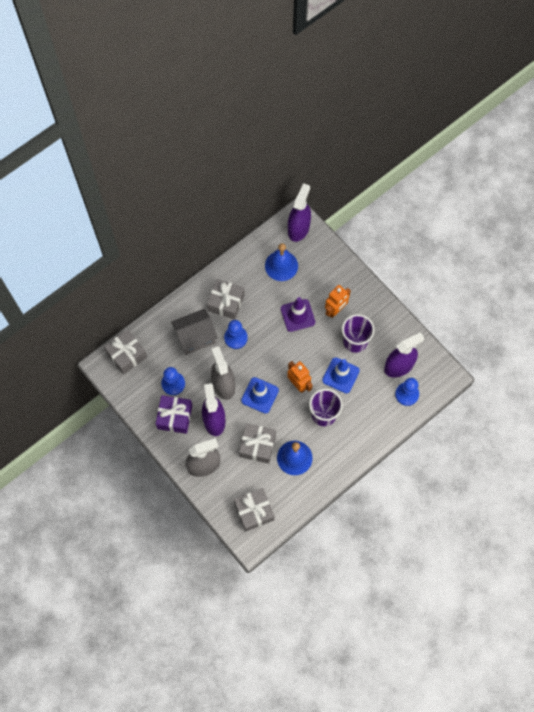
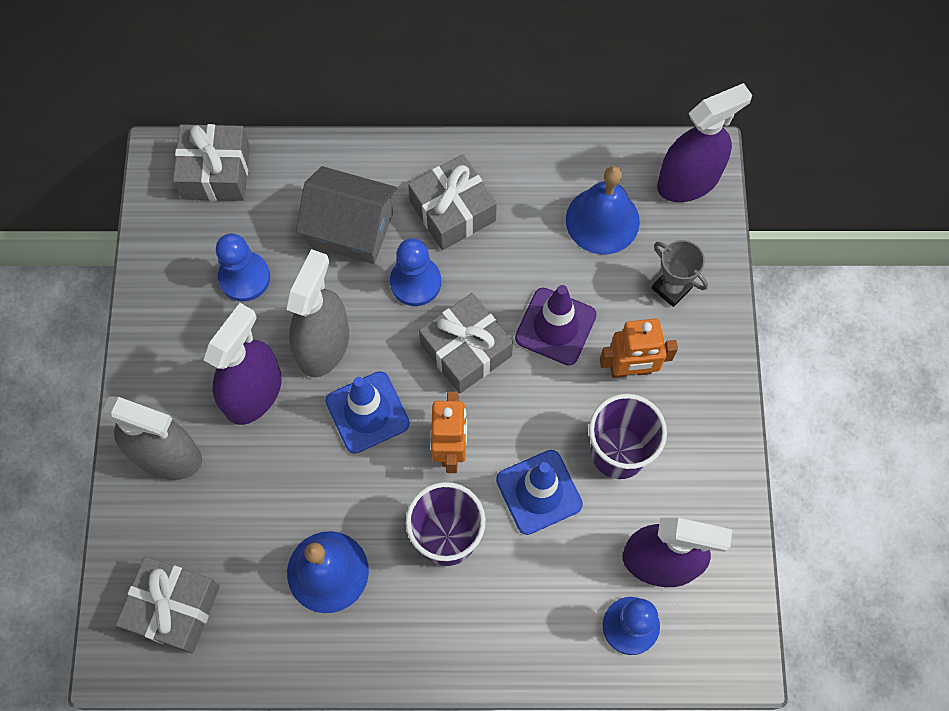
camera: 40 degrees right, 0 degrees up
purple gift [156,395,192,434] -> none
grey gift [239,424,276,464] -> grey gift moved to [419,293,513,394]
none -> grey trophy [652,240,708,307]

